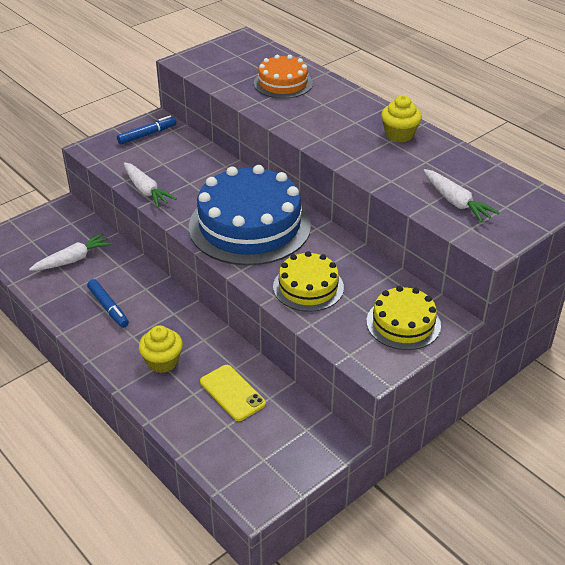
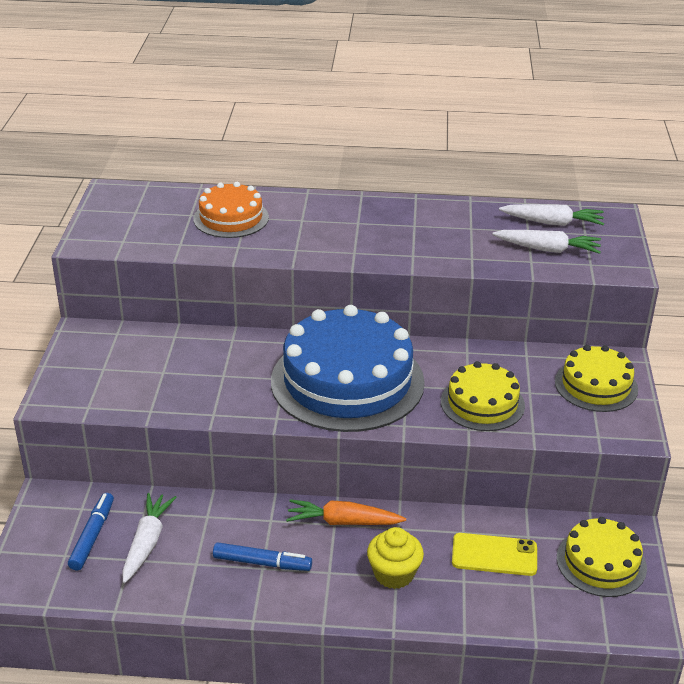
camera: 45 degrees left, 5 degrees down
blue marker [117,116,177,144] -> blue marker moved to [68,493,114,570]
white carrot [124,162,177,207] -> white carrot moved to [499,204,604,226]
yellow cupcake [381,95,422,142] -> none
none -> orange carrot [286,499,406,525]
none -> yellow cake [557,517,647,597]

